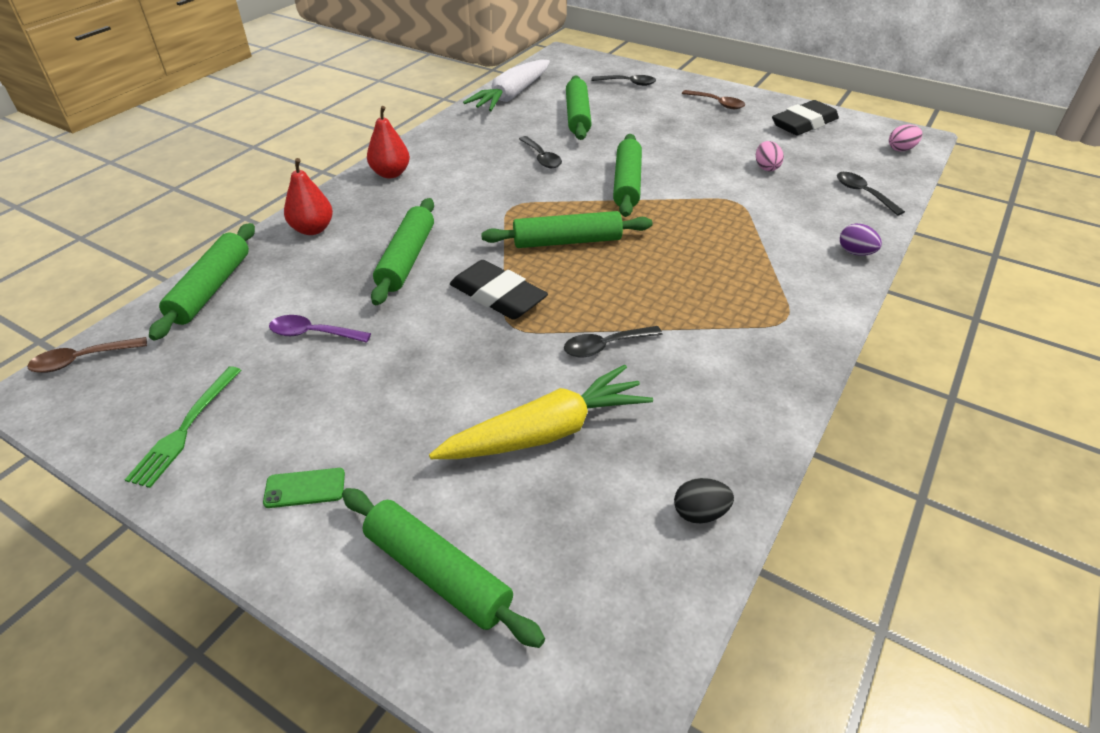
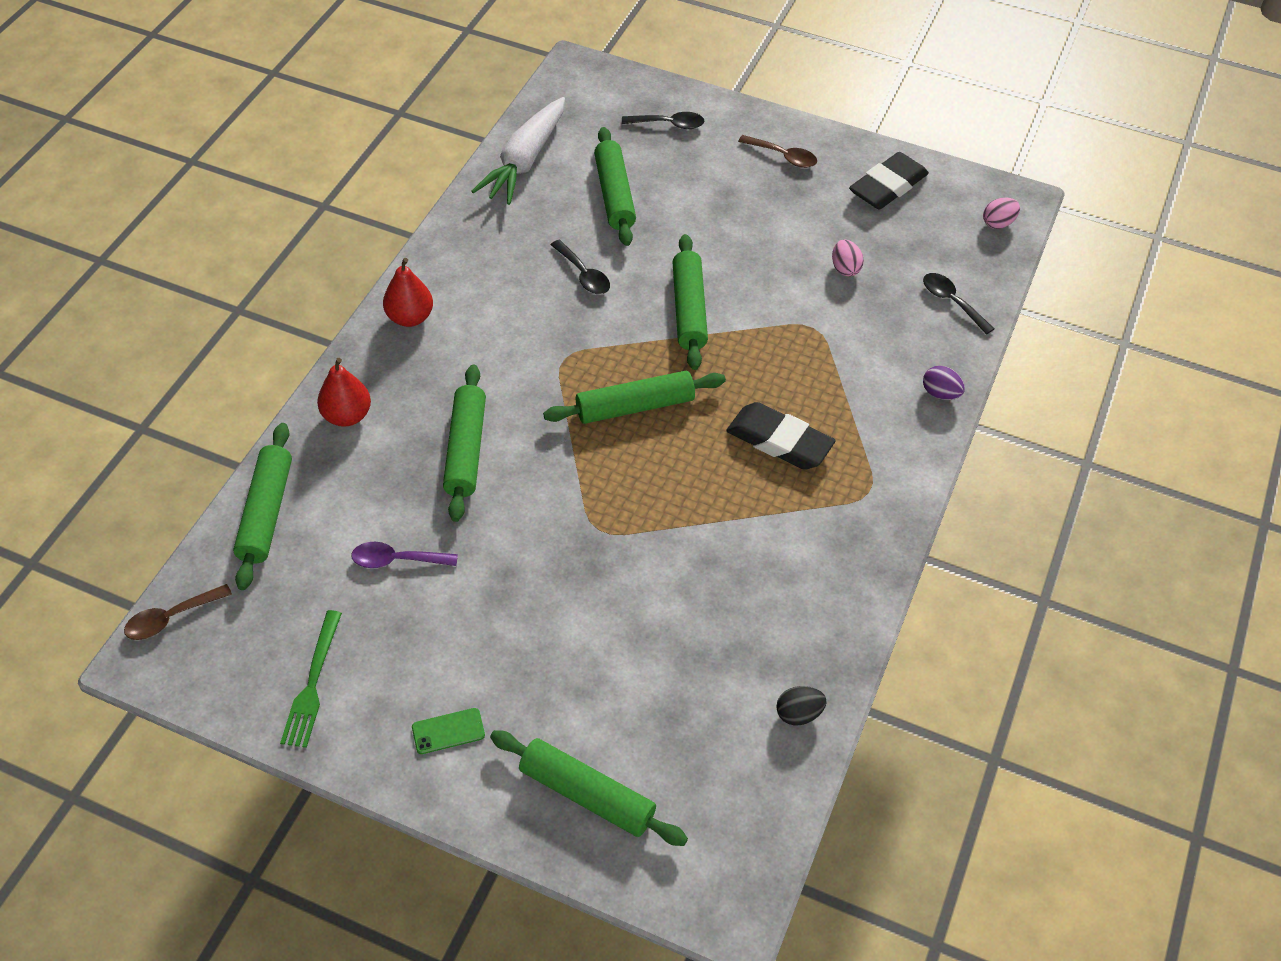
camera: 10 degrees left, 10 degrees up
yellow carrot [429,364,653,459] -> none
black eraser [450,260,548,320] -> black eraser moved to [726,402,836,470]
black spoon [564,326,663,357] -> none

